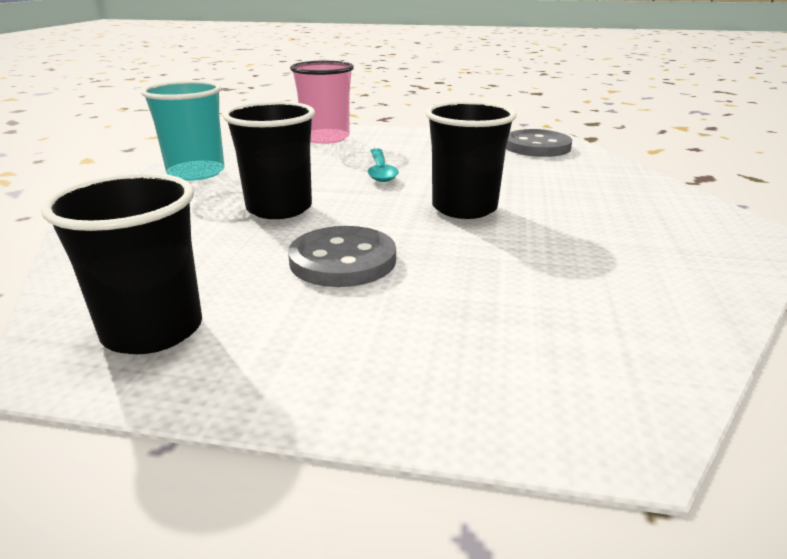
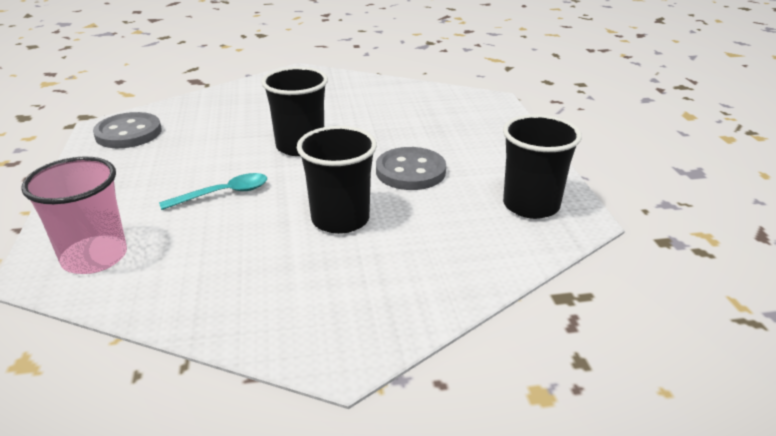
camera: 110 degrees left, 5 degrees up
turquoise cup [141,81,225,181] -> none

